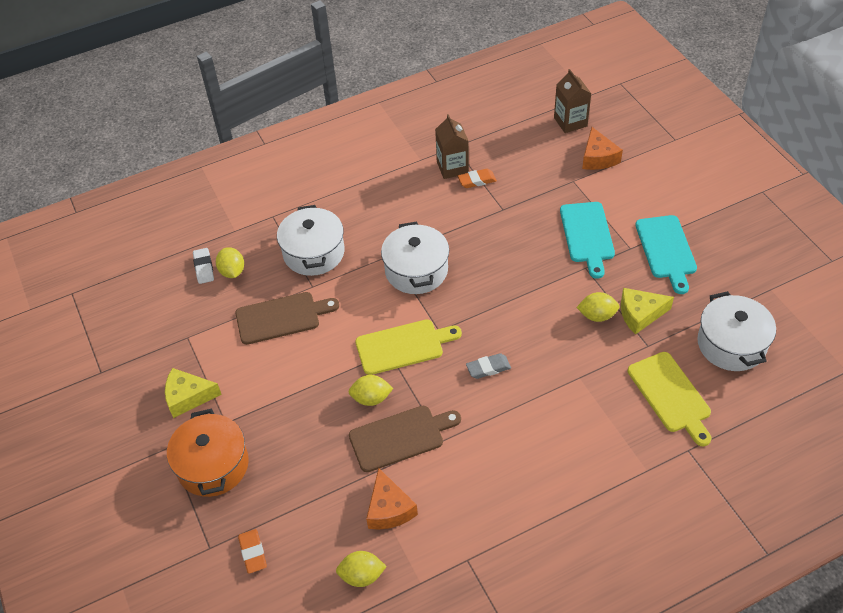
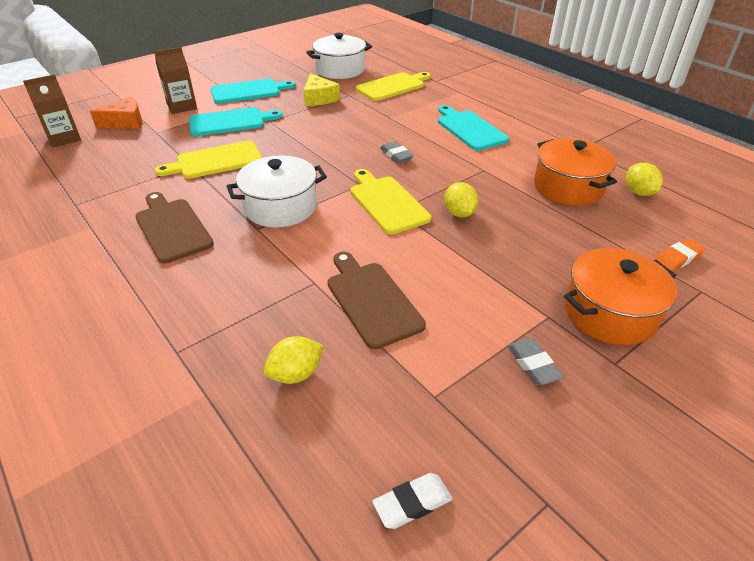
camera: 105 degrees left, 10 degrees down
yellow cheese [165,368,222,418] -> grey eraser [508,338,564,385]
white eraser [193,248,214,284] -> white eraser moved to [372,473,452,529]
white pot [277,205,345,276] -> none
brown cutting board [349,406,461,472] -> brown cutting board moved to [135,192,214,264]
orange cheese [366,468,418,529] -> orange pot [534,138,617,206]
brown carton [435,114,469,179] -> brown carton moved to [154,47,197,114]
orange eraser [458,169,497,188] -> none
yellow lemon [576,292,620,322] -> none
none -> yellow cutting board [155,140,262,179]
none -> turquoise cutting board [438,105,509,151]

